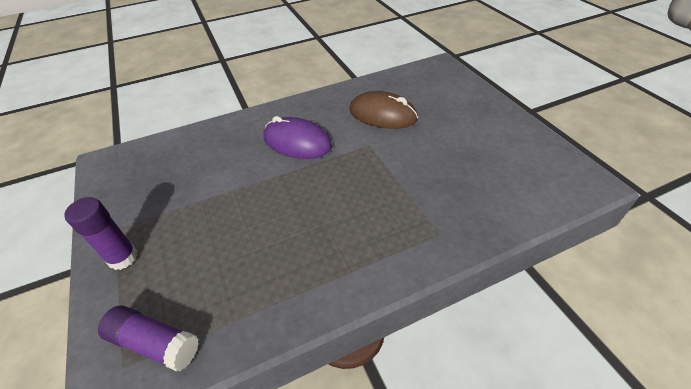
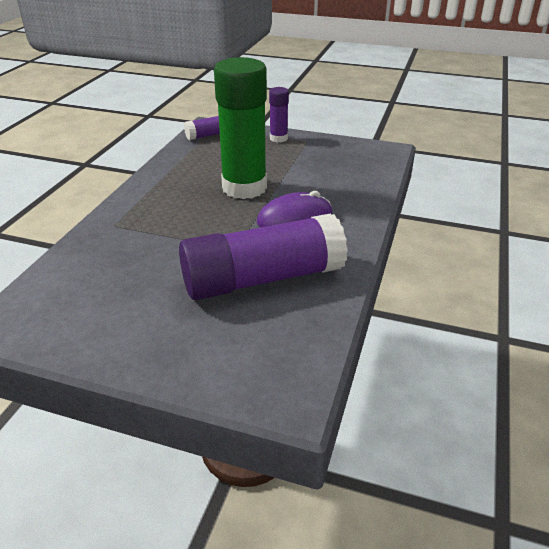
camera: 130 degrees right, 10 degrees down
brown mouse [349,91,418,129] -> purple glue stick [179,214,348,300]
none -> green glue stick [214,57,267,199]

